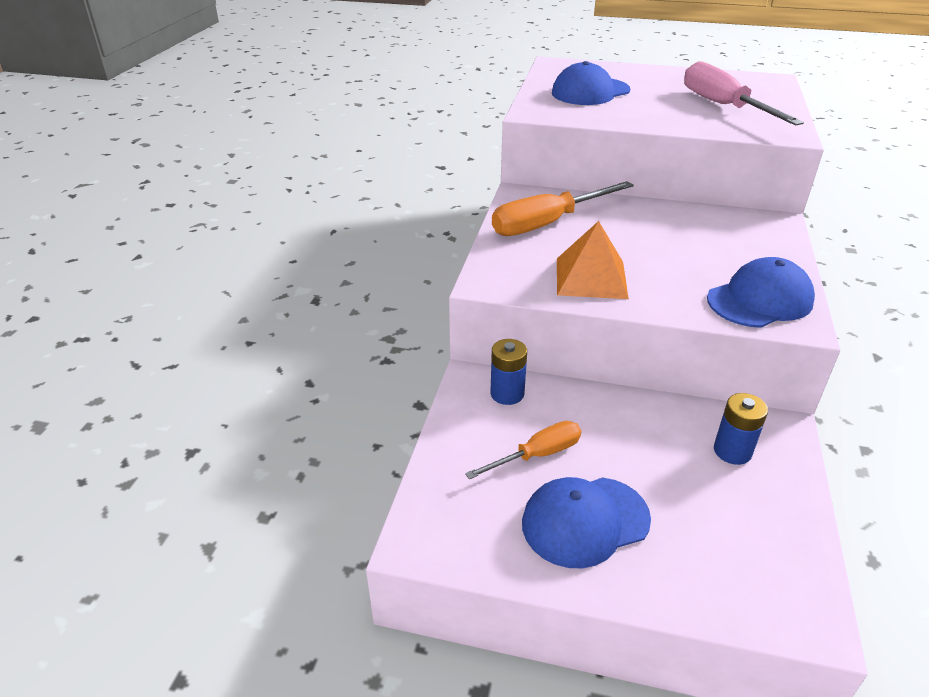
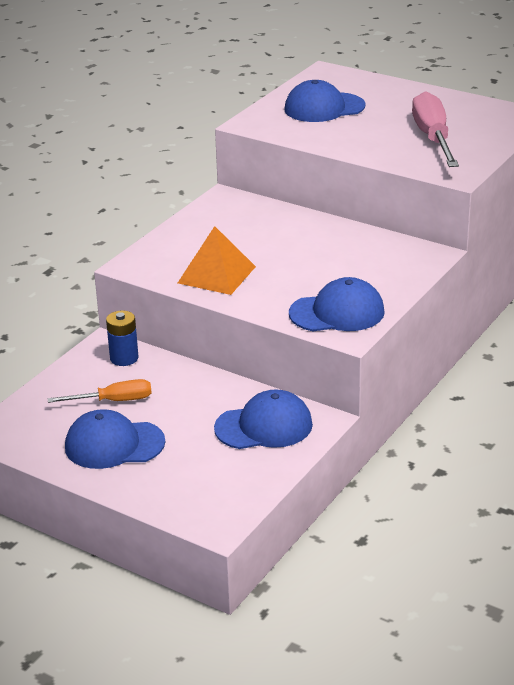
camera: 20 degrees right, 5 degrees down
orange screwdriver [492,181,634,236] -> none
blue battery [714,393,768,465] -> blue cap [214,389,313,449]

